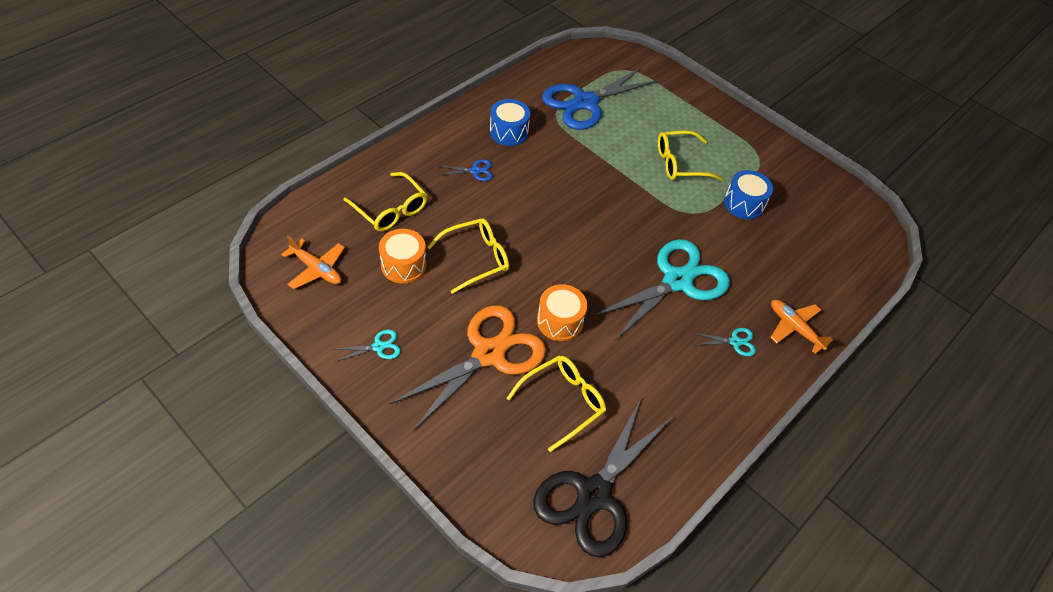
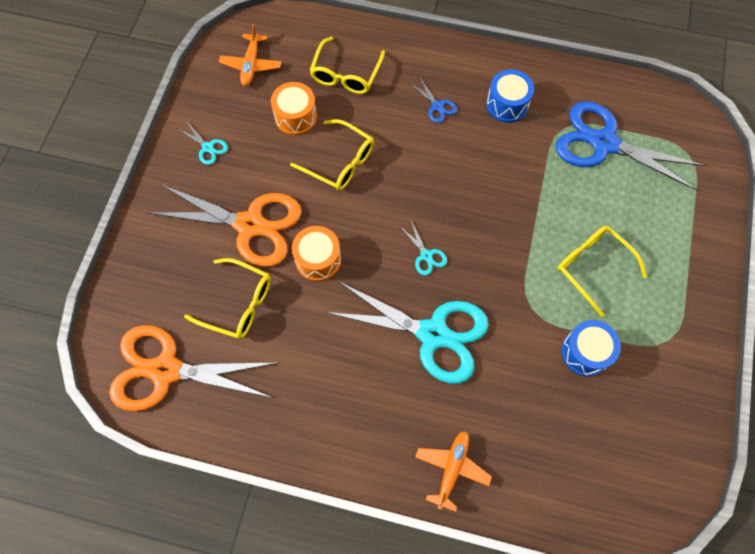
camera: 65 degrees right, 15 degrees up
black scissors [533,399,673,557] -> orange scissors [109,325,276,412]
turquoise scissors [694,328,756,356] -> turquoise scissors moved to [399,221,447,276]

